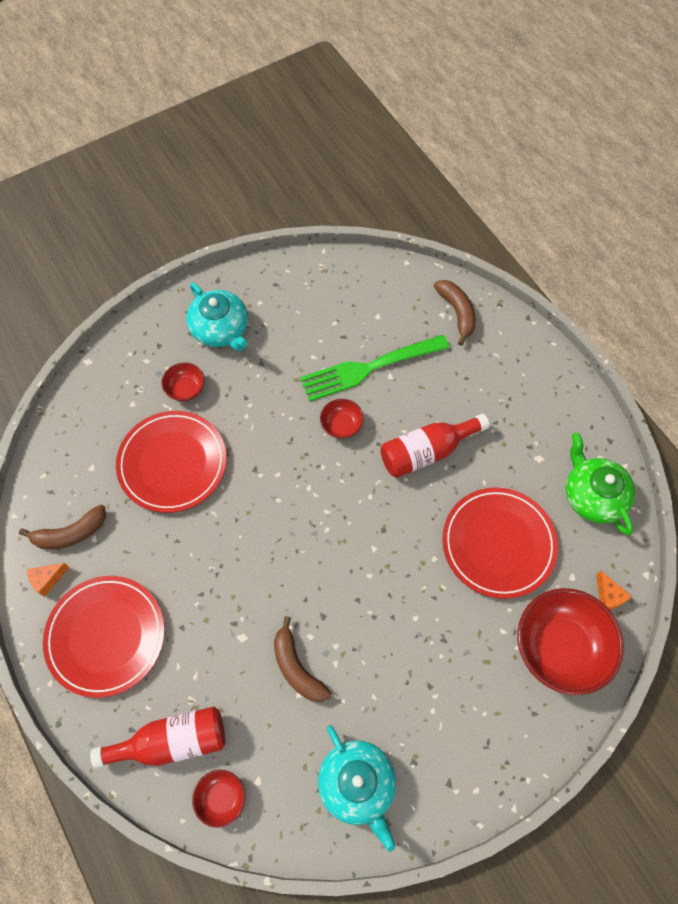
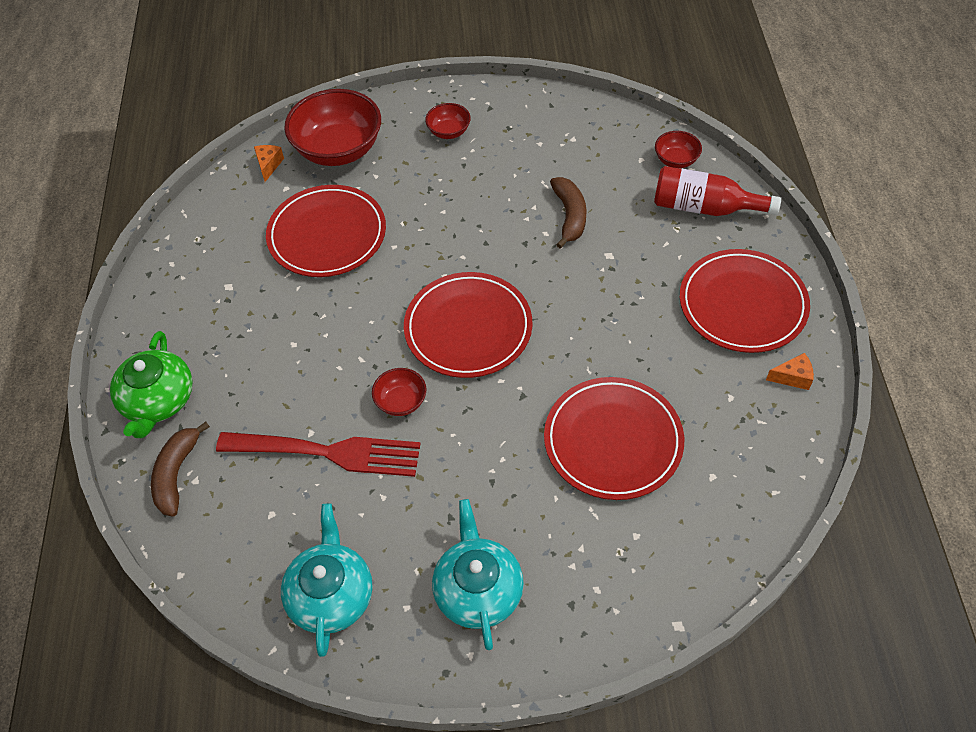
camera: 150 degrees left, 10 degrees down
brown banana [19,505,106,549] -> none
red bowl [162,362,205,401] -> red bowl moved to [425,103,471,139]
green fork [300,335,449,401] -> red fork [216,432,420,477]
turquoise teapot [318,725,396,852] -> turquoise teapot moved to [281,503,373,657]
red bottle [380,414,490,478] -> none
green teapot [566,433,635,535] -> green teapot moved to [110,331,193,438]
none -> red plate [404,272,532,378]

